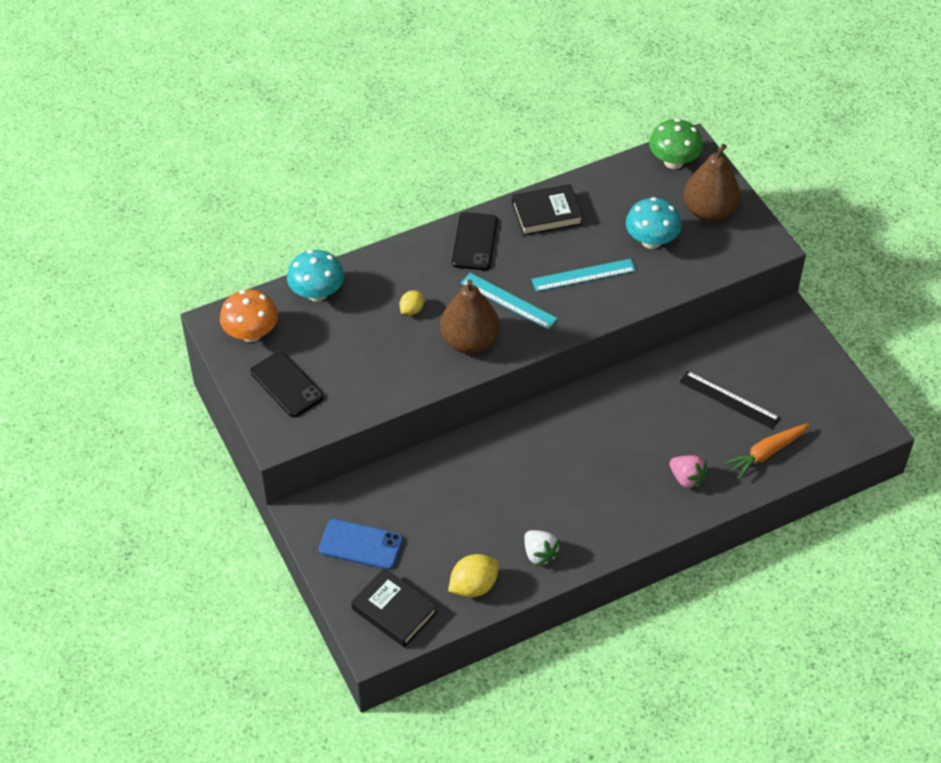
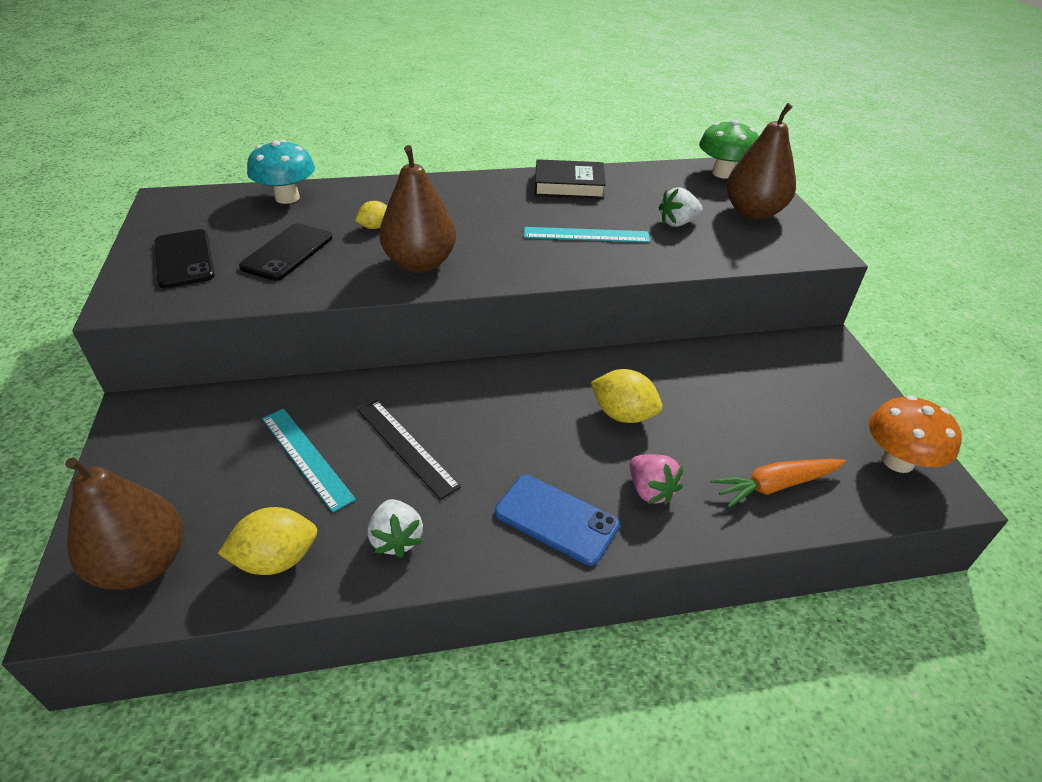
camera: 15 degrees right, 10 degrees down
orange mushroom [220,290,278,342] -> orange mushroom moved to [869,395,962,473]
blue phone [319,519,403,570] -> blue phone moved to [495,475,620,566]
black book [351,568,437,647] -> brown pear [65,457,183,590]
black phone [452,212,498,270] -> black phone moved to [239,223,332,281]
turquoise ruler [461,273,558,330] -> turquoise ruler moved to [262,409,356,512]
turquoise mushroom [626,197,682,249] -> white strawberry [658,187,702,227]
black ruler [679,371,780,429] -> black ruler moved to [357,400,461,500]
none -> yellow lemon [591,369,662,423]

